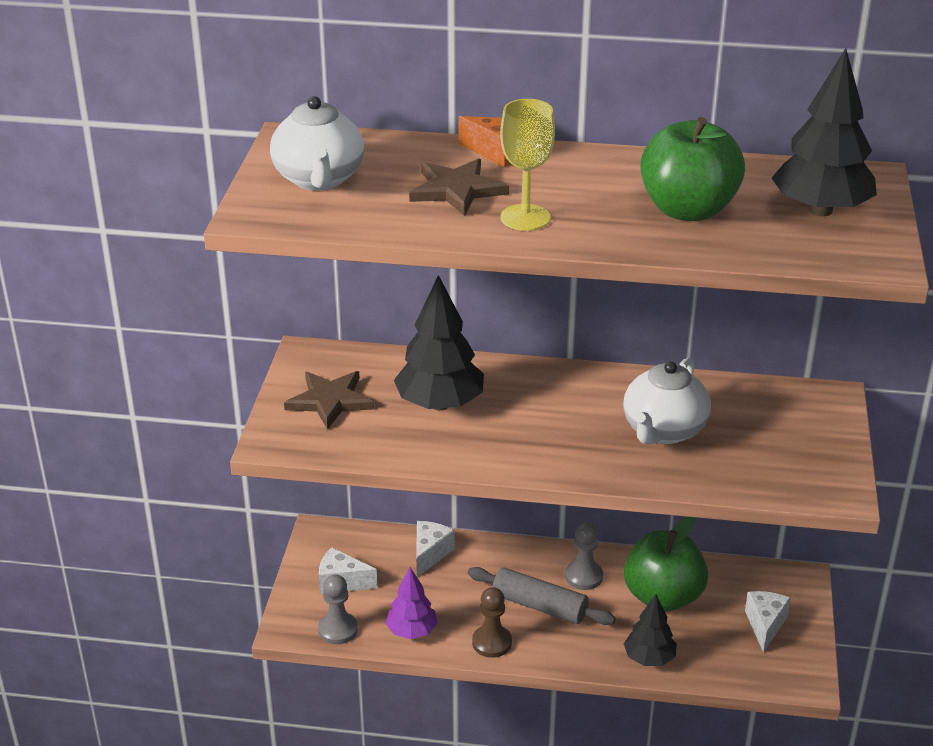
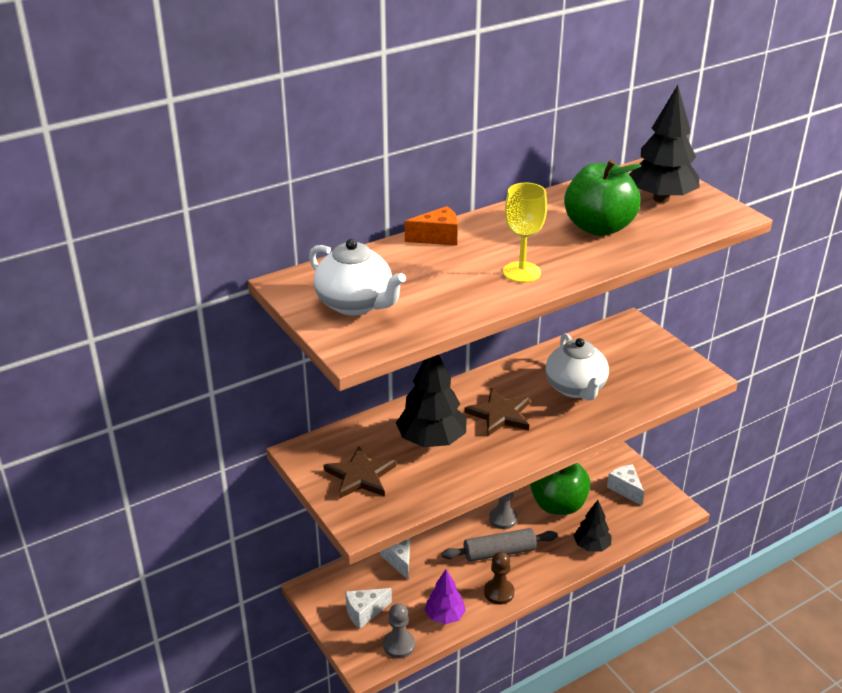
camera: 40 degrees left, 0 degrees up
brown star [409,158,509,216] -> brown star moved to [465,388,530,436]

